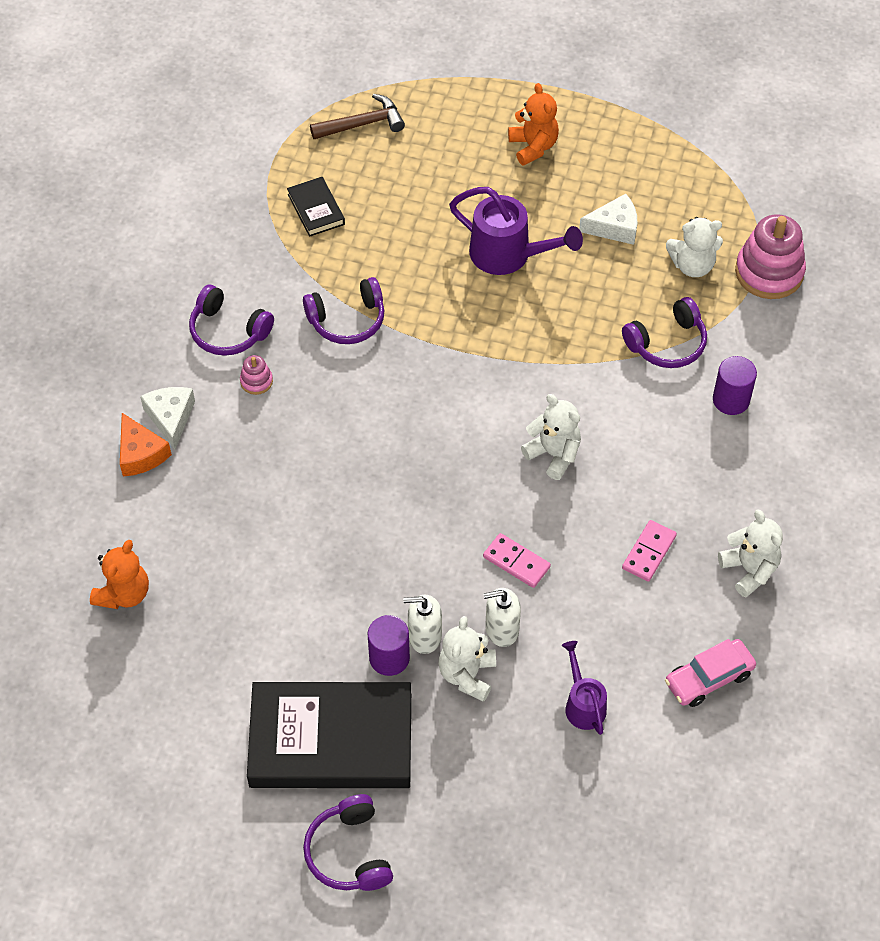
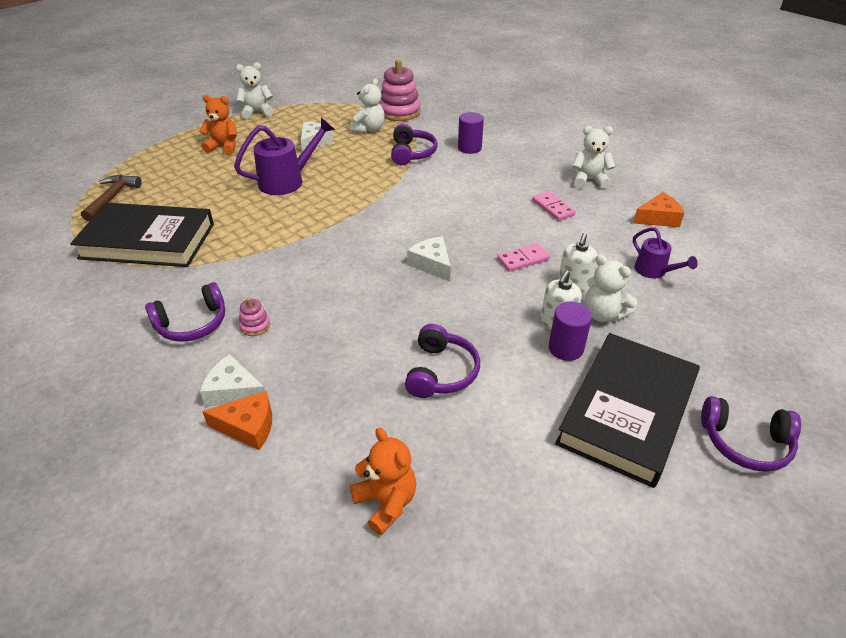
camera: 60 degrees left, 15 degrees down
black book [287,177,345,237] -> black book [70,203,214,267], size x2.24
purple headphones [303,277,384,344] -> purple headphones moved to [405,324,480,398]
white teddy bear [521,394,581,480] -> white teddy bear moved to [236,62,273,119]
purple watering can [562,641,607,735] -> purple watering can turned 135 degrees counterclockwise [633,227,698,278]
pink car [665,639,756,707] -> orange cheese [633,192,684,227]
none -> white cheese [407,236,451,281]

